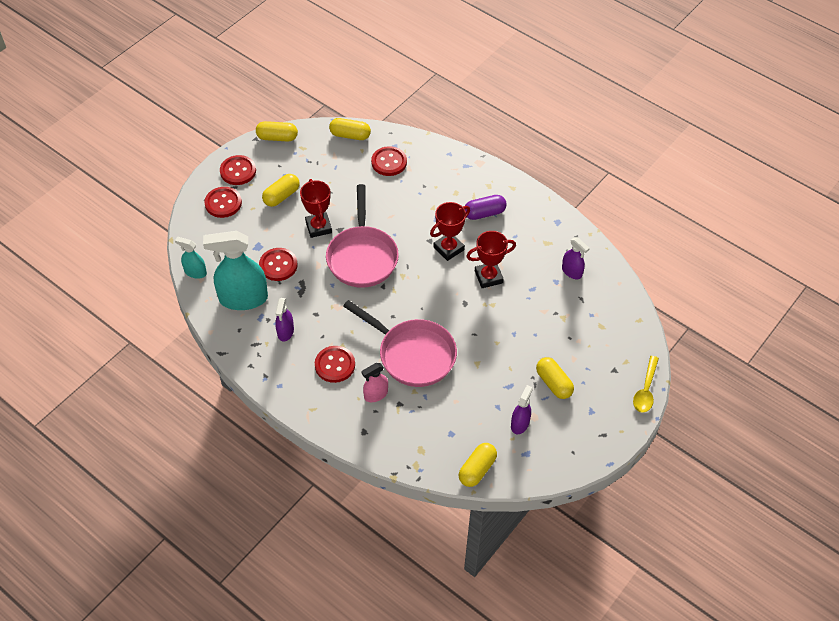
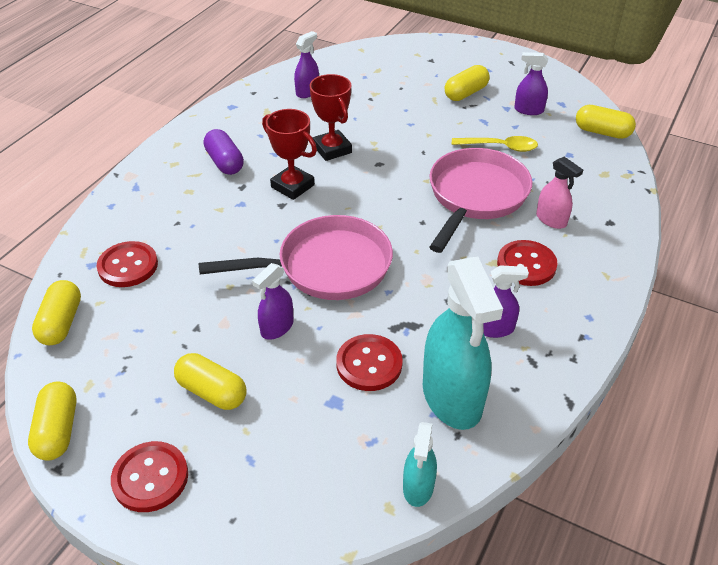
camera: 100 degrees left, 10 degrees down
red button [204,187,242,218] -> none
red trophy [300,179,332,238] -> purple spray bottle [252,263,294,340]
yellow spoon [633,356,659,413] -> yellow spoon moved to [452,136,538,152]

